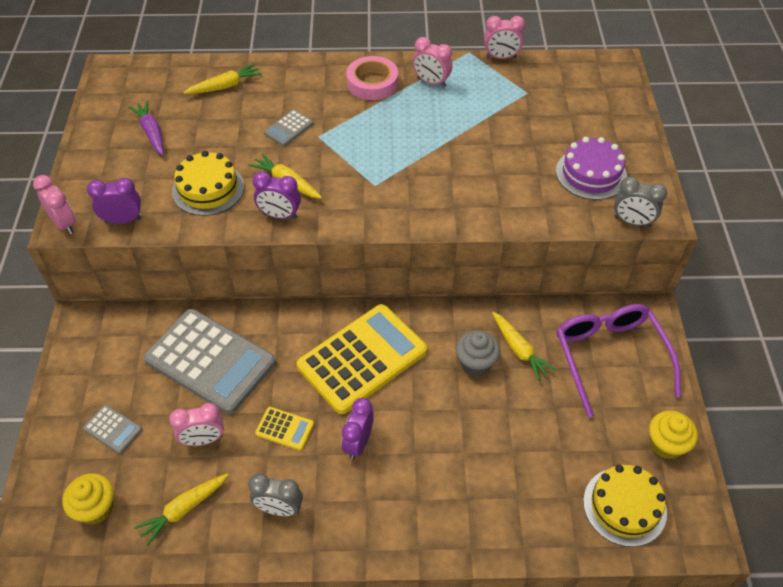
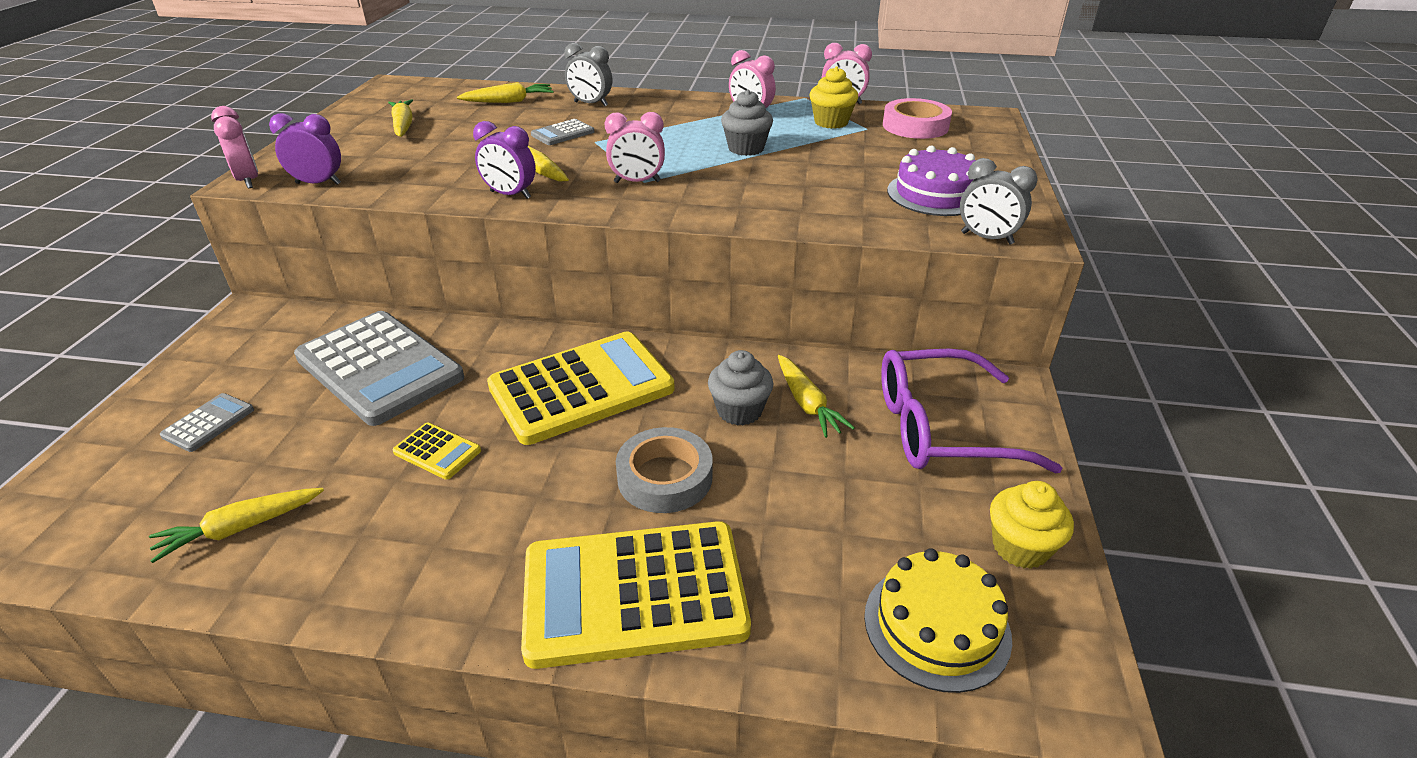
camera: 10 degrees right, 15 degrees down
yellow cupcake [63,474,114,525] -> yellow cupcake moved to [810,66,858,129]
grey calculator [83,405,142,454] -> grey calculator turned 105 degrees counterclockwise [160,393,254,452]
purple carrot [128,101,164,156] -> yellow carrot [388,99,413,137]
pink clock [169,403,224,446] -> pink clock moved to [605,112,665,183]
yellow cake [172,151,244,216] -> none
grey clock [248,473,303,516] -> grey clock moved to [564,43,612,106]
purple clock [342,398,374,460] -> none
pink tape [346,56,398,100] -> pink tape moved to [883,98,952,139]
purple glasses [557,304,681,418] -> purple glasses turned 90 degrees counterclockwise [881,349,1062,474]
none -> yellow calculator [521,521,751,669]
none -> grey tape [616,427,713,513]
none -> grey cupcake [721,90,773,156]

